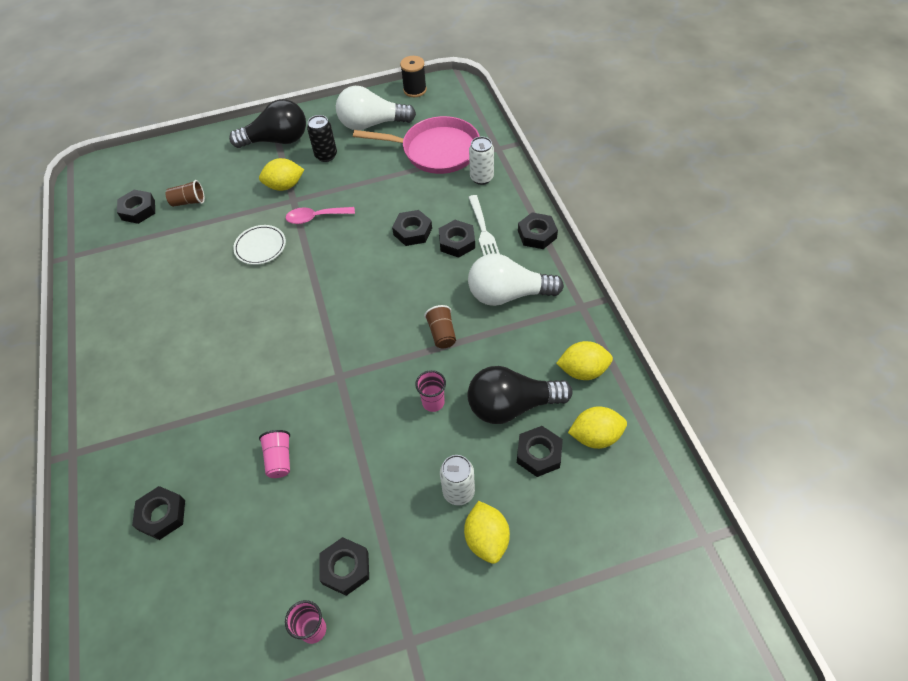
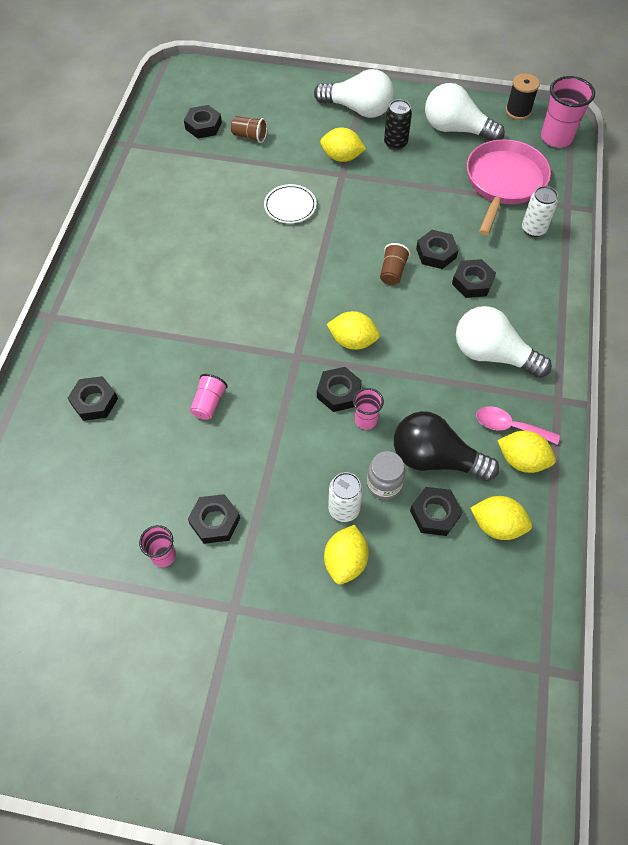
camera: 25 degrees right, 5 degrees up
black light bulb [229,99,306,148] -> white light bulb [314,69,394,118]
pink spoon [286,207,355,224] -> pink spoon moved to [476,406,560,445]
pink pan [353,116,480,174] -> pink pan turned 105 degrees counterclockwise [467,139,551,235]
brown cup [424,305,456,348] -> brown cup moved to [380,243,410,285]
white fork [468,195,500,256] -> none
black nut [518,212,558,249] -> black nut moved to [317,367,362,412]
none -> yellow lemon [327,311,380,350]
none -> grey jar [367,451,405,500]
none -> pink cup [541,76,595,148]

